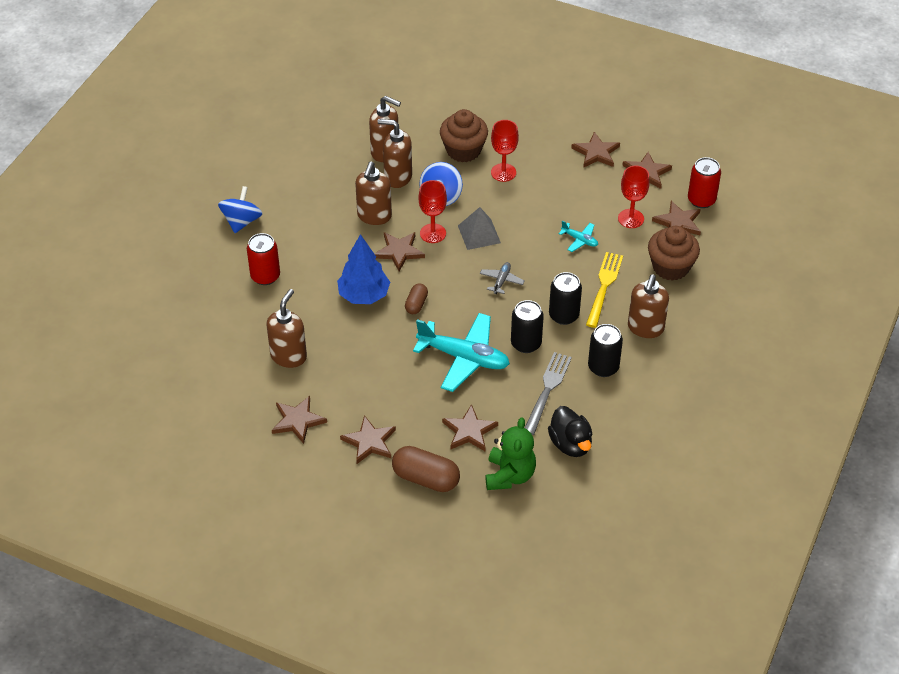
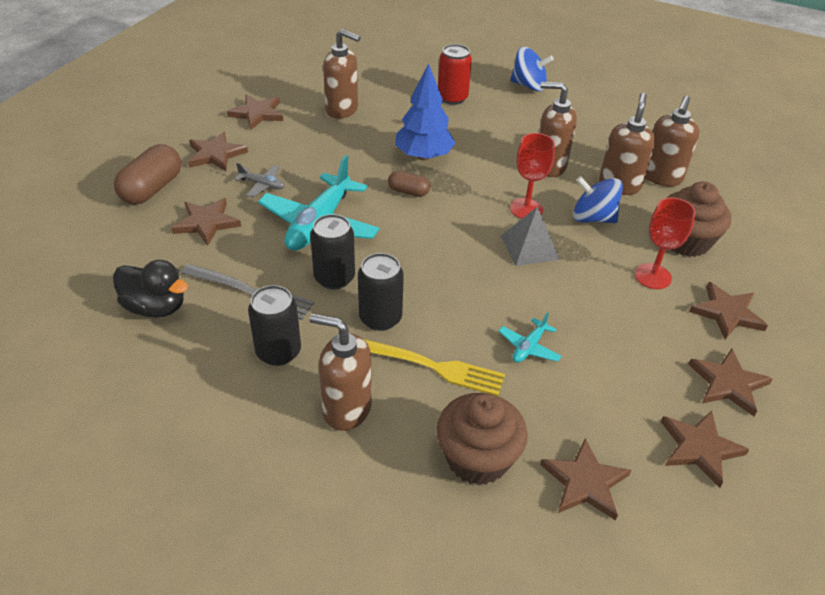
camera: 90 degrees right, 5 degrees down
brown star [374,232,425,271] -> brown star moved to [689,282,768,340]
grey plane [480,262,525,294] -> grey plane moved to [234,163,285,197]
green teddy bear [486,417,536,490] -> none
black duck [548,406,593,457] -> black duck turned 135 degrees counterclockwise [113,260,188,318]
red goblet [618,166,650,228] -> none
red can [688,157,721,208] -> none

